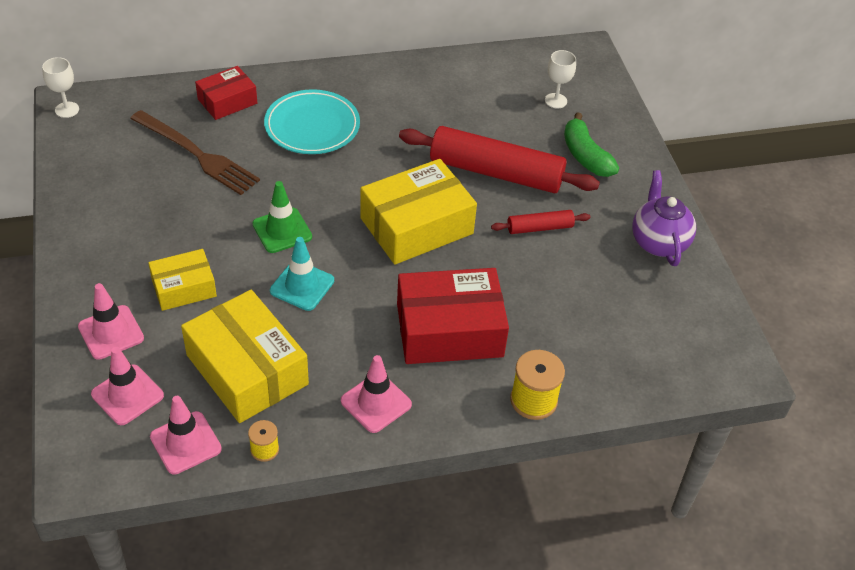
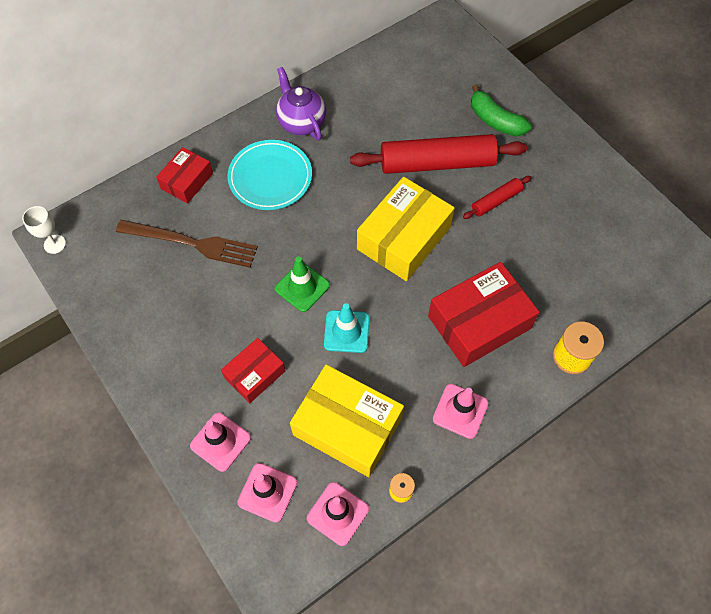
camera: 20 degrees left, 15 degrees up
yellow box [148,249,217,311] -> red box [221,338,285,403]
white goblet [545,50,576,108] -> none
purple teapot [632,170,696,266] -> purple teapot moved to [276,67,326,140]

